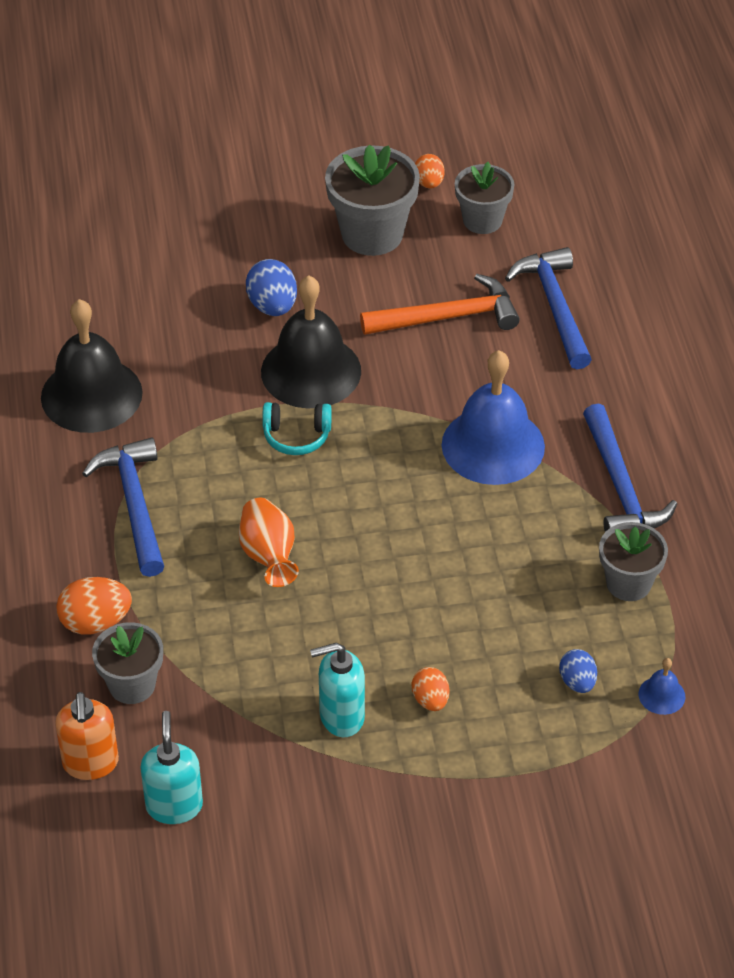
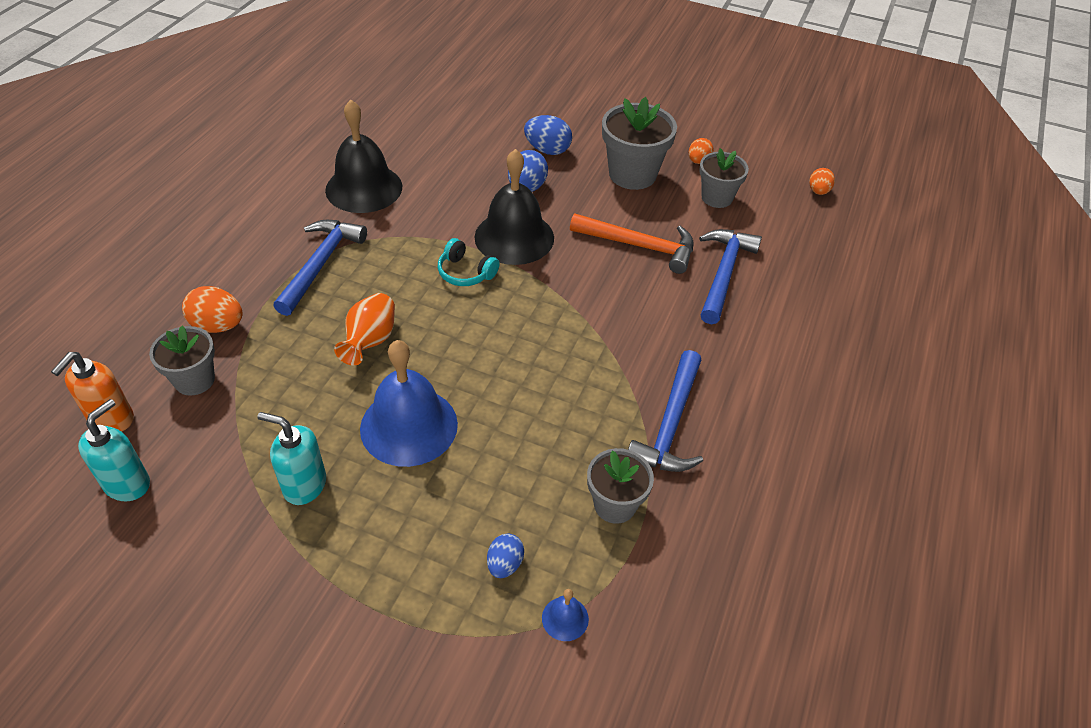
camera: 30 degrees right, 0 degrees up
orange egg [412,667,449,711] -> orange egg moved to [809,168,835,195]
blue bell [442,350,545,485] -> blue bell moved to [360,340,458,467]
none -> blue egg [524,115,572,155]

